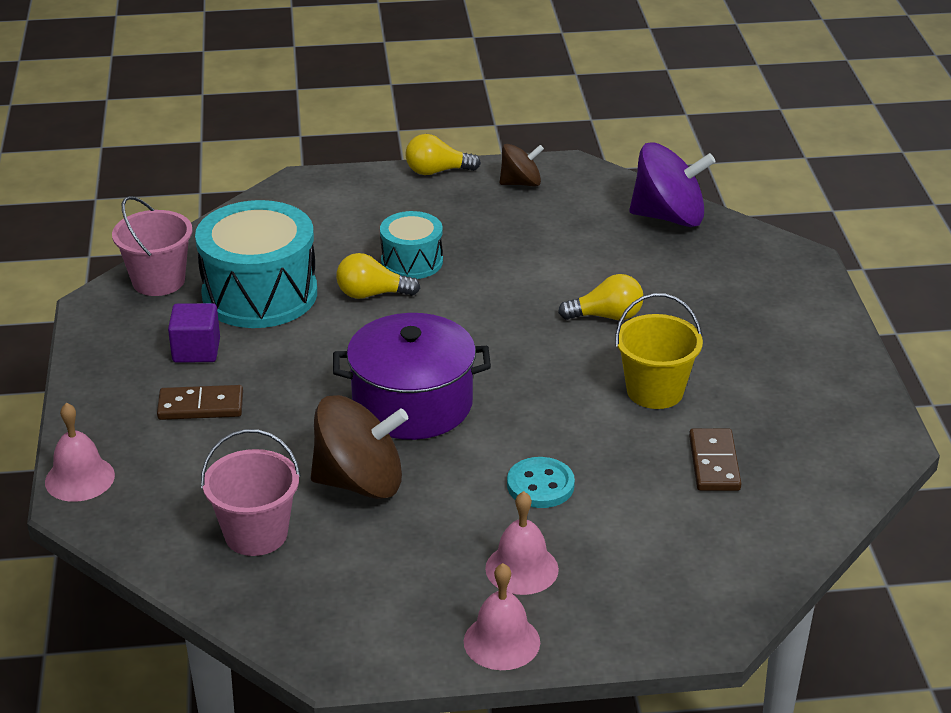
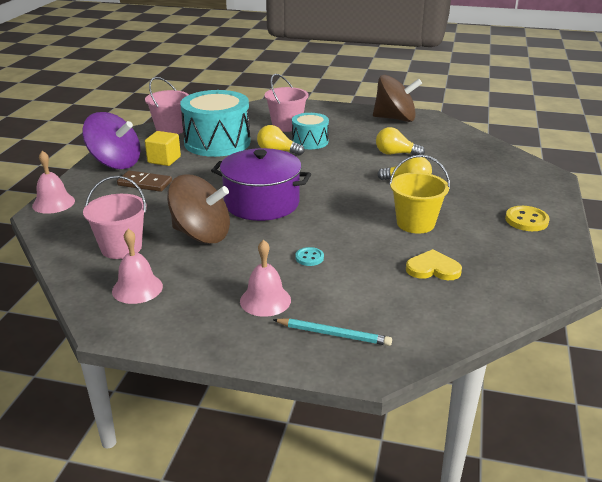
camera: 20 degrees right, 5 degrees down
purple cube [168,303,220,363] -> yellow cube [145,131,181,166]
yellow light bulb [405,134,481,175] -> yellow light bulb moved to [376,127,425,155]
pink bell [464,563,540,670] -> pink bell moved to [112,229,163,304]
brown spinning top [500,144,544,187] -> brown spinning top [373,75,422,122], size x1.75
turquoise button [507,457,575,508] -> turquoise button [295,247,324,266], size x0.63
purple spinning top [629,142,716,227] -> purple spinning top moved to [82,112,140,169]
brown domino [689,428,741,491] -> yellow heart [406,249,462,280]
none -> pink bucket [264,74,308,132]
none -> turquoise pencil [273,318,392,346]
none -> yellow button [505,206,550,231]

